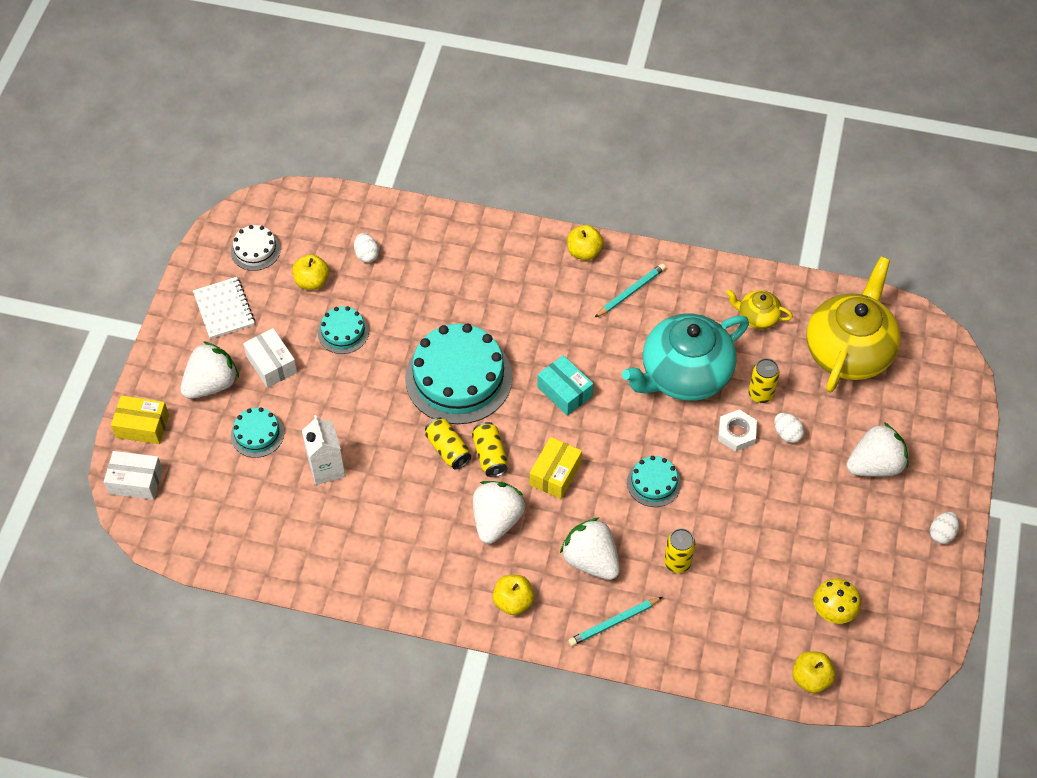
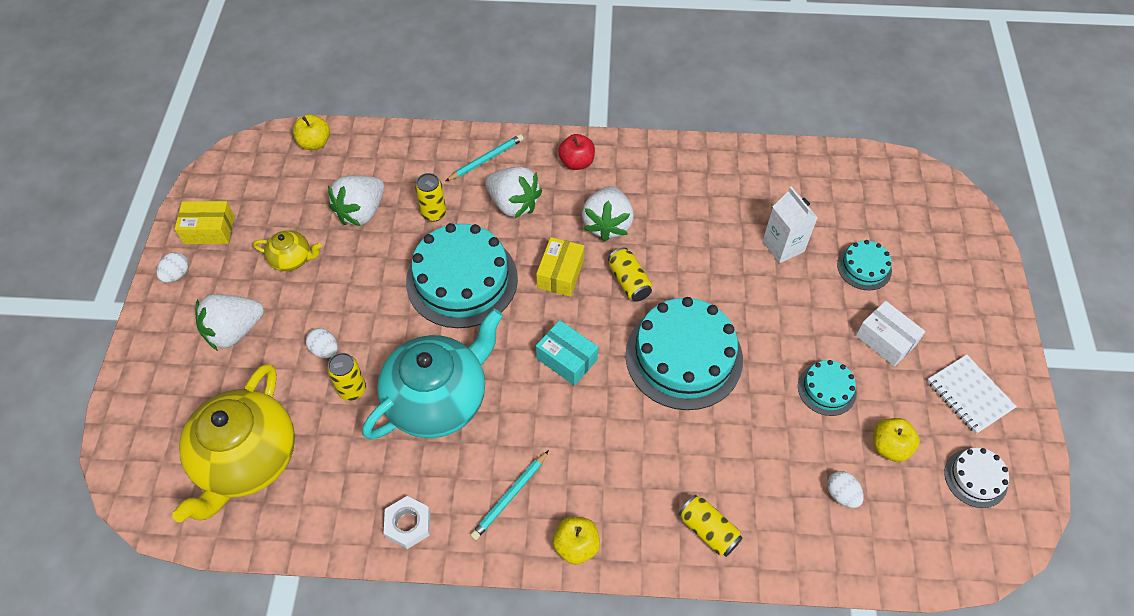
camera: 170 degrees right, 0 degrees up
white box [104,451,163,500] -> none
yellow box [111,396,169,444] -> yellow box moved to [175,201,235,244]
white strawberry [181,341,239,399] -> white strawberry moved to [328,175,384,226]
yellow can [425,417,471,470] -> yellow can moved to [679,495,742,557]
yellow apple [493,575,534,615] -> red apple [558,134,595,170]
turquoise cake [627,456,681,507] -> turquoise cake [406,223,518,328], size x2.05
white nut [718,409,757,451] -> white nut moved to [384,496,430,549]
yellow teapot [726,290,793,329] -> yellow teapot moved to [253,230,322,271]
yellow mushroom [813,578,861,624] -> none

